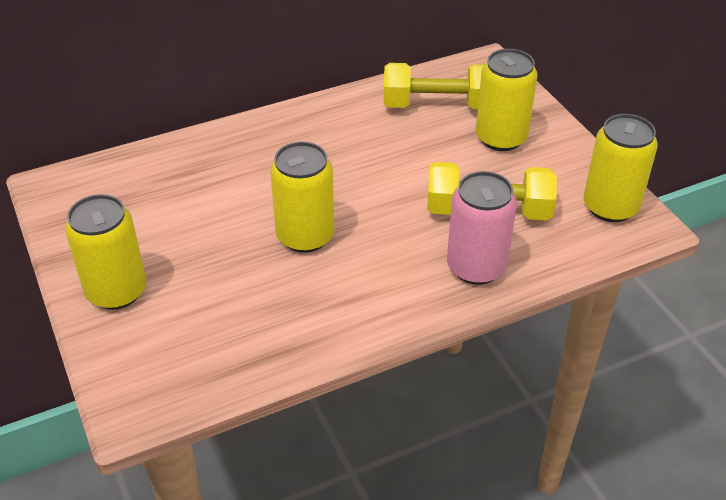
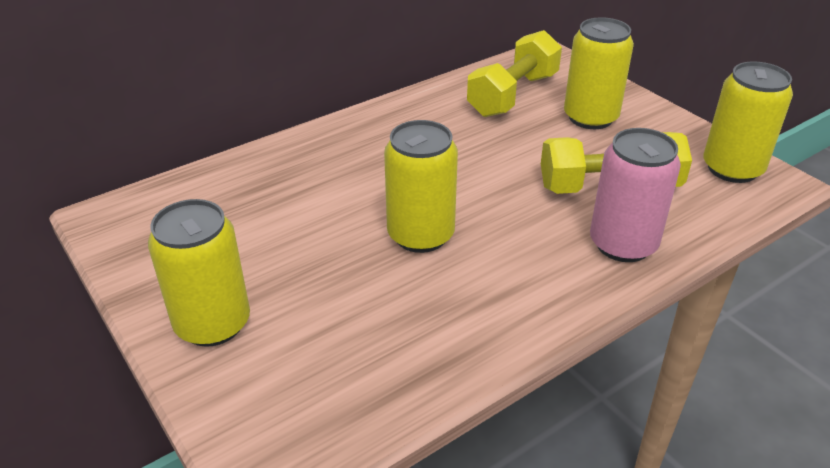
camera: 10 degrees left, 5 degrees down
yellow dumbbell [384,63,484,109] -> yellow dumbbell turned 45 degrees counterclockwise [467,30,562,117]

